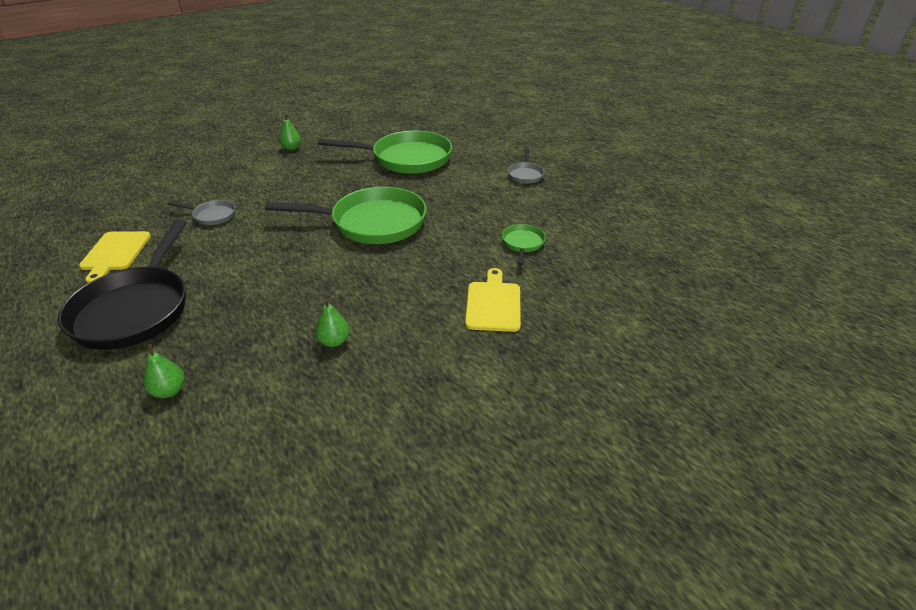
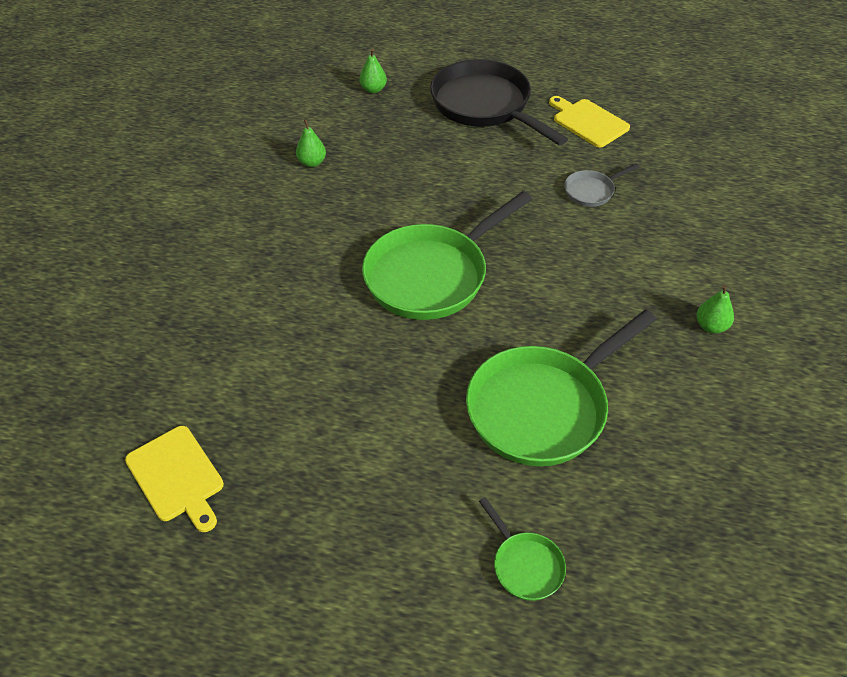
camera: 140 degrees right, 10 degrees up
yellow cutting board [465,268,521,332] -> yellow cutting board moved to [125,426,224,532]
green pan [502,224,546,266] -> green pan moved to [479,497,566,601]
grey pan [507,149,545,184] -> none

